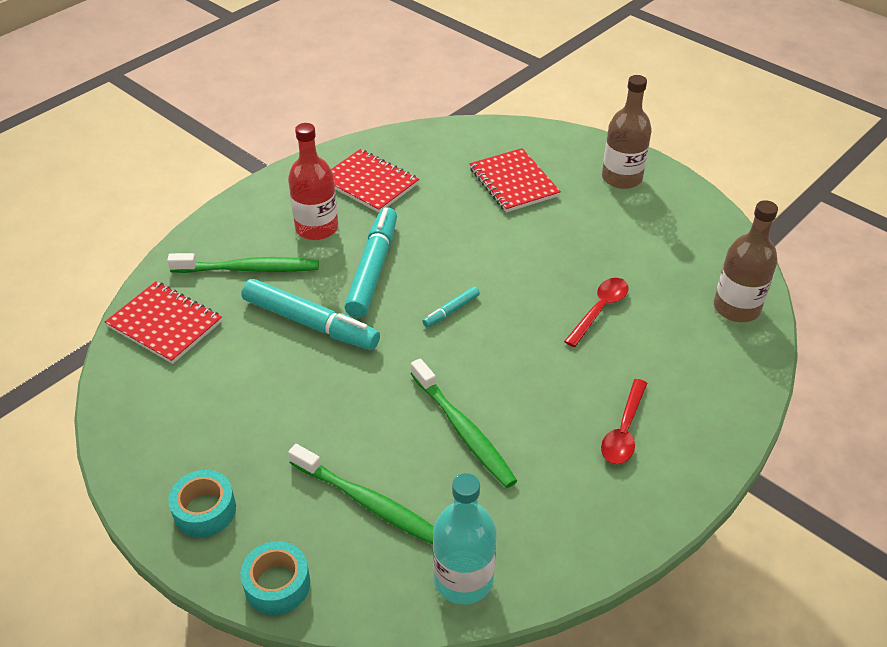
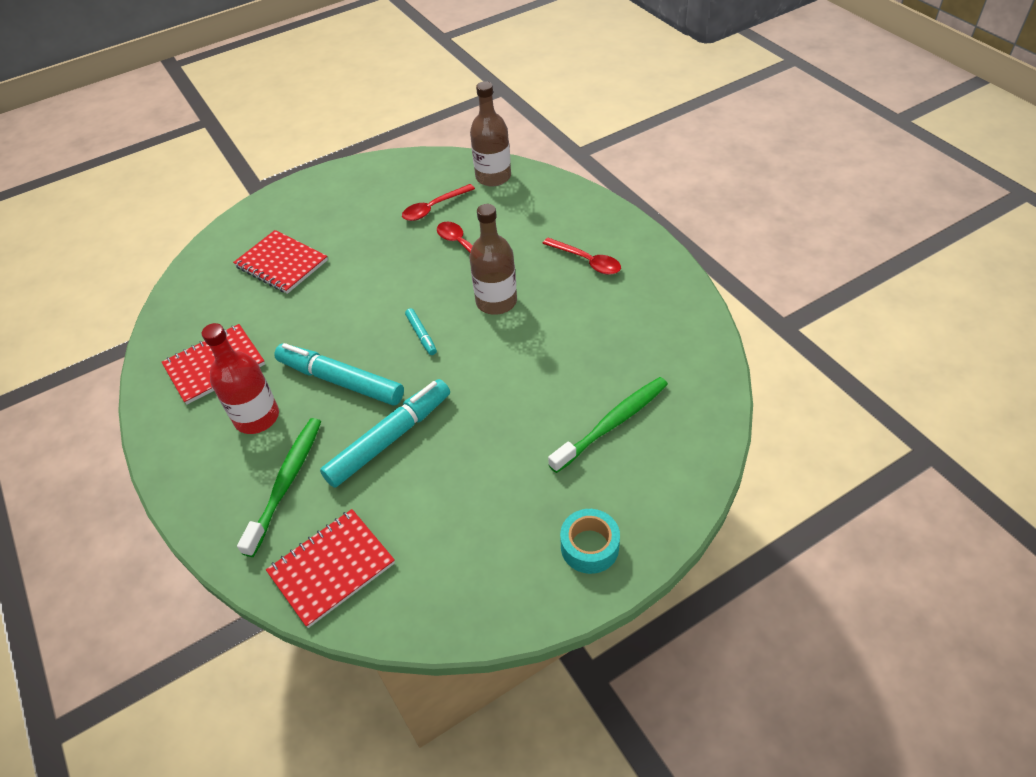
camera: 70 degrees left, 5 degrees up
turquoise tape [240,541,310,615] -> none
green toothbrush [411,358,517,488] -> none
turquoise bottle [433,473,496,604] -> none
red notebook [470,148,561,212] -> red notebook turned 45 degrees clockwise [233,230,328,294]
brown bottle [602,75,652,189] -> brown bottle moved to [469,204,517,315]
none -> red spoon [402,184,475,221]

